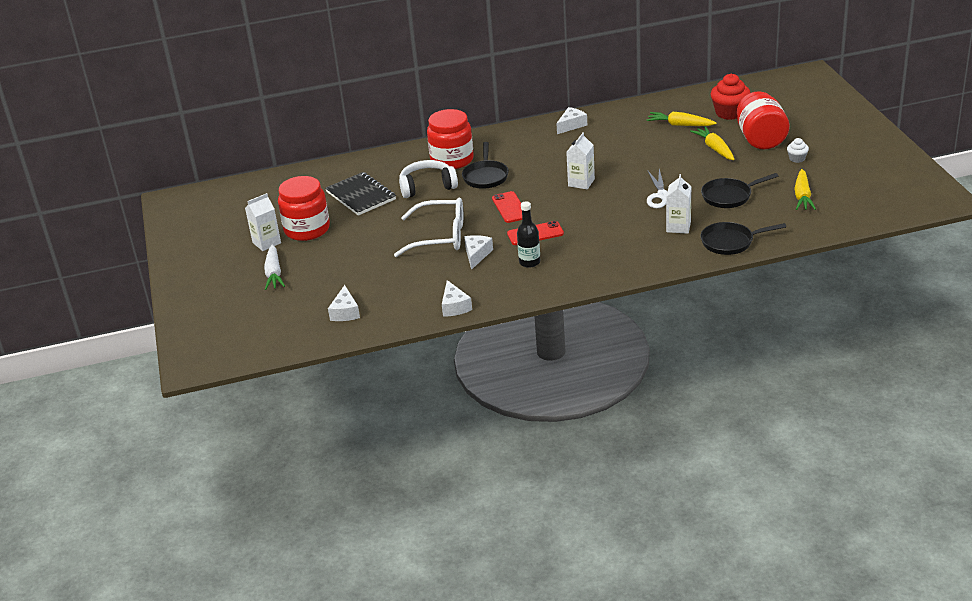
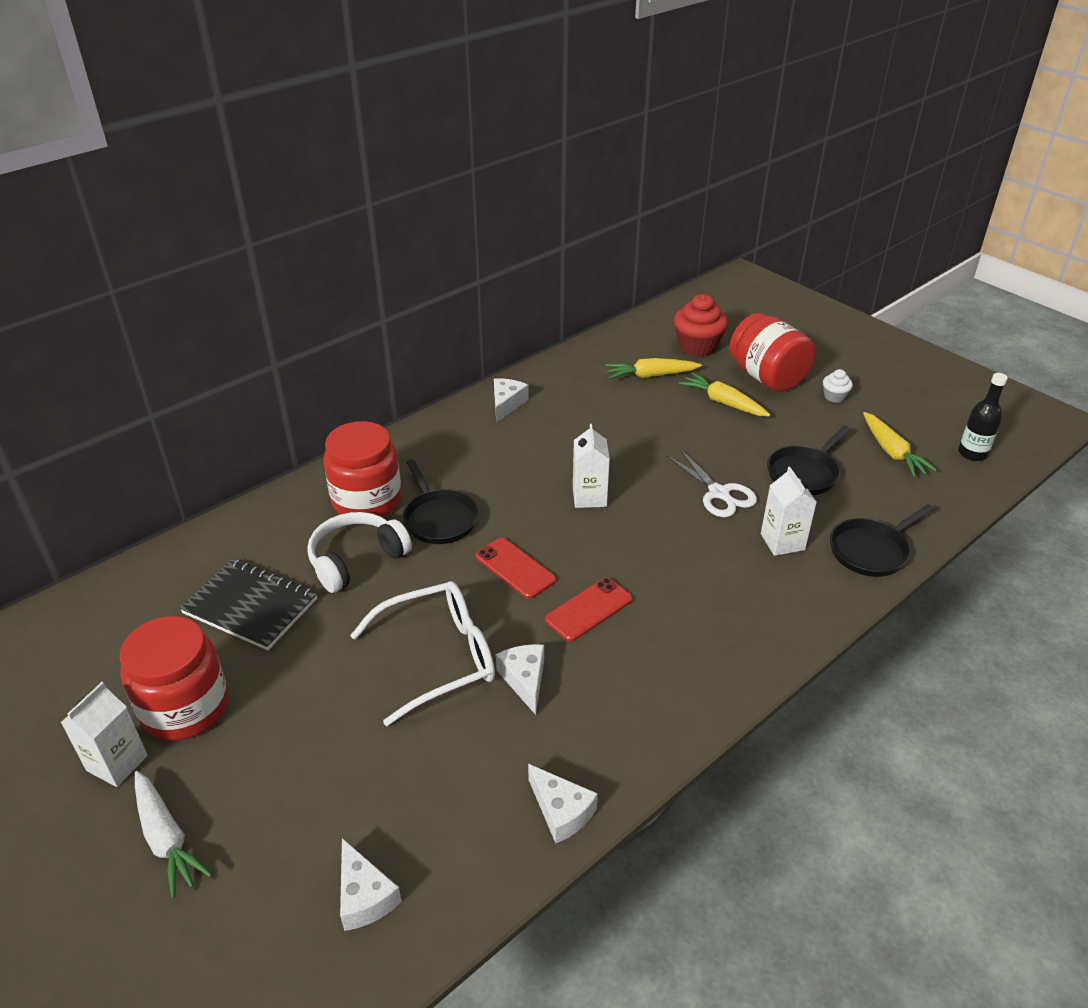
camera: 30 degrees left, 5 degrees up
black bottle [517,201,540,268] -> black bottle moved to [958,373,1008,461]

